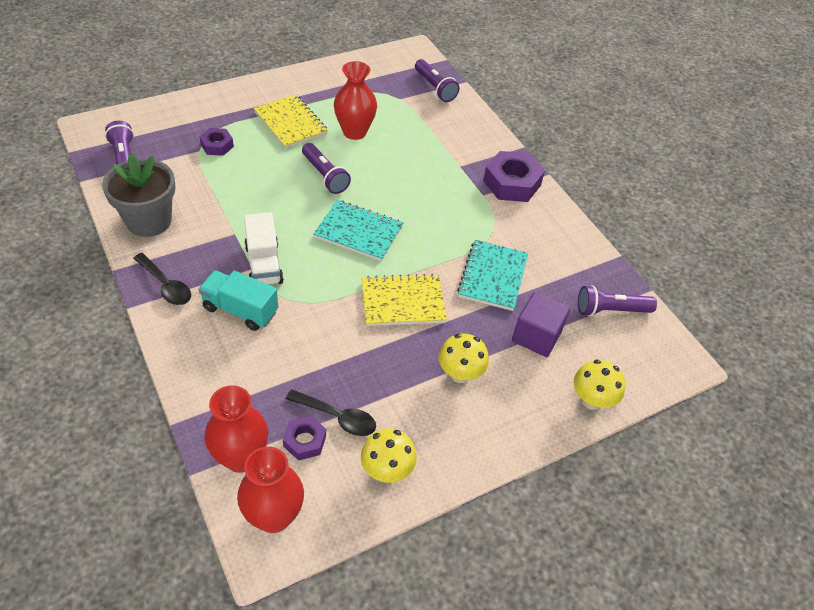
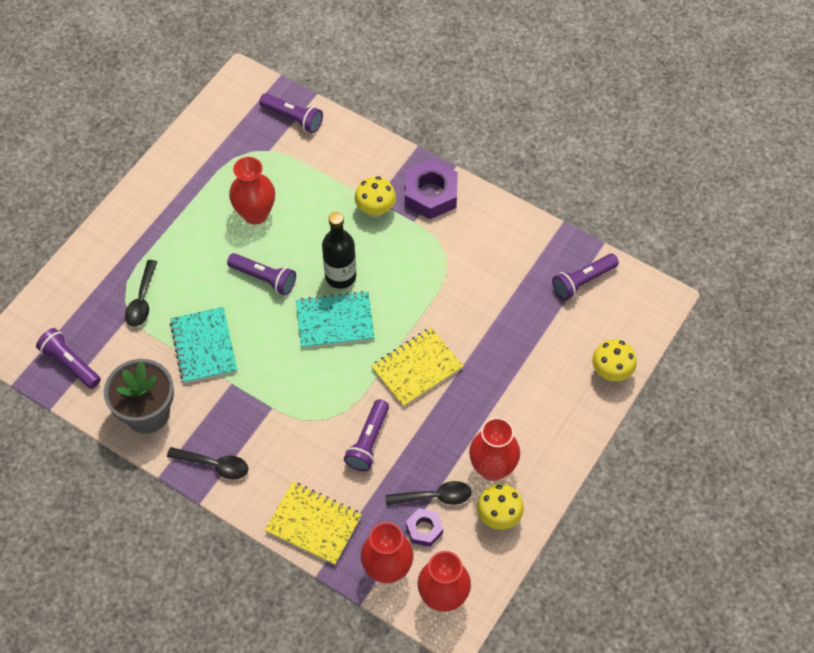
camera: 25 degrees left, 10 degrees up
turquoise truck [198,270,278,331] -> none
purple nut [199,128,234,156] -> black spoon [125,260,157,327]
white truck [244,212,284,285] -> none
yellow notebook [254,94,328,149] -> yellow notebook moved to [265,482,362,565]
yellow mushroom [439,334,489,383] -> yellow mushroom moved to [355,176,396,218]
turquoise notebook [457,240,528,311] -> turquoise notebook moved to [170,307,237,384]
purple cube [512,292,570,357] -> none
none -> black bottle [322,212,356,289]
none -> purple flashlight [344,399,389,471]
none -> red vase [469,418,520,481]

